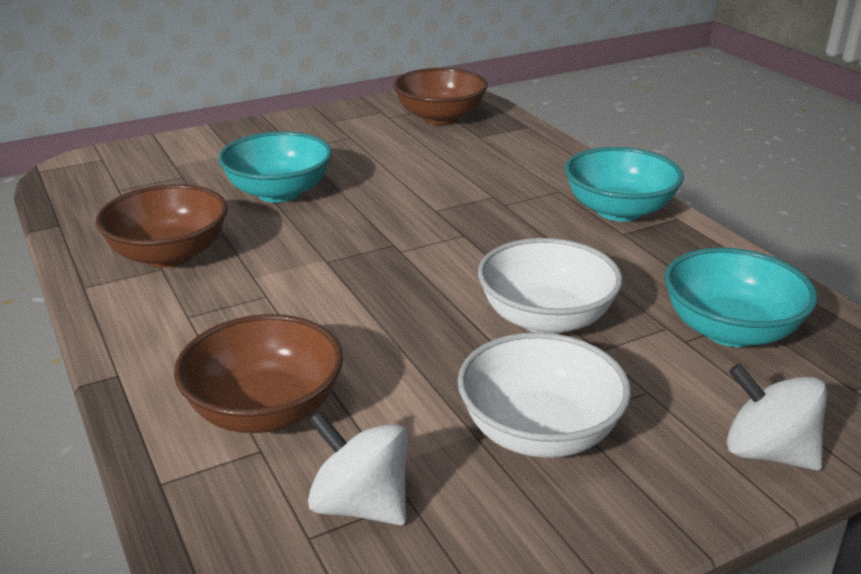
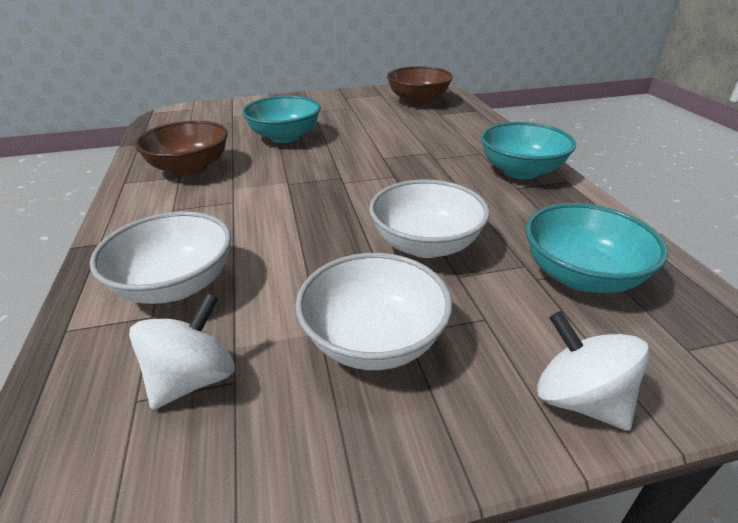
camera: 15 degrees right, 5 degrees up
brown bowl [174,314,343,433] -> white bowl [90,211,231,304]
white spinning top [308,411,407,525] -> white spinning top turned 75 degrees clockwise [129,293,235,410]

